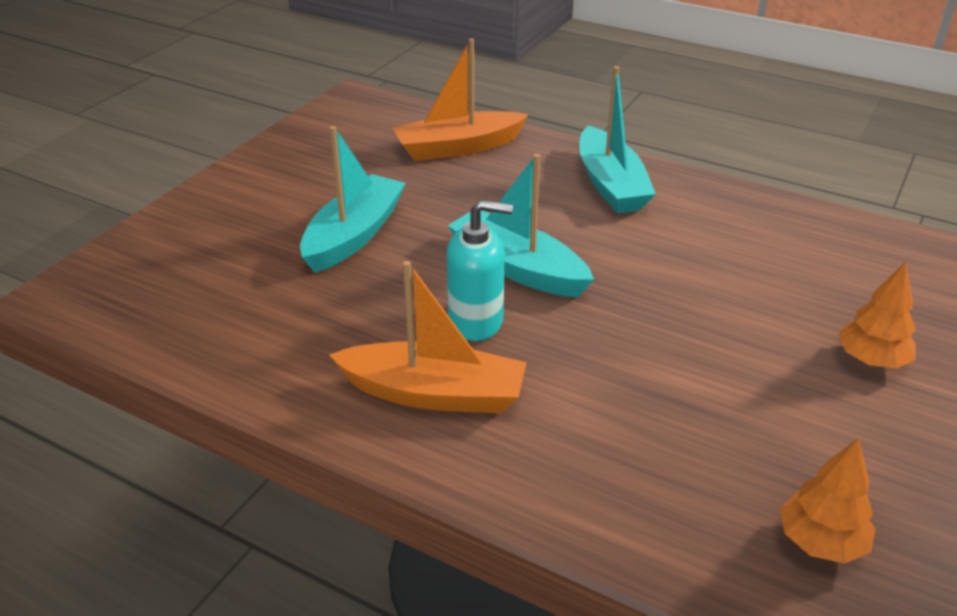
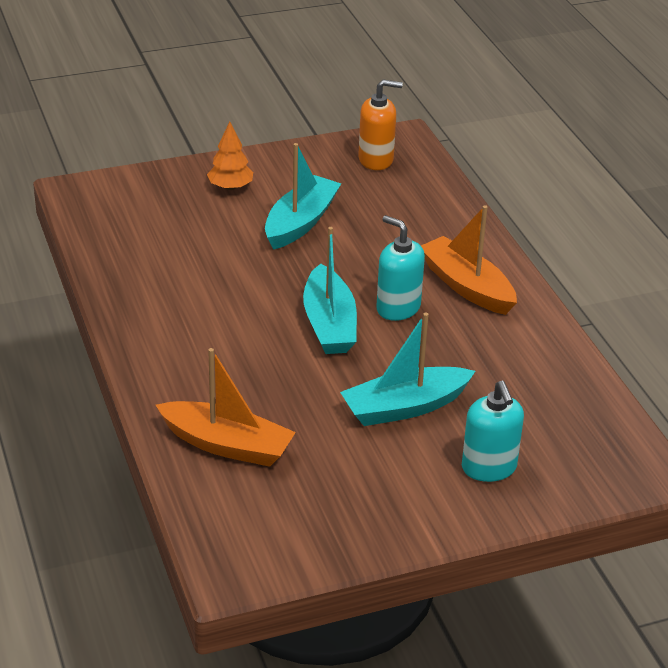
camera: 140 degrees left, 0 degrees up
turquoise boat [579,66,656,213] -> turquoise boat moved to [265,143,341,250]
orange tree [780,438,876,564] -> orange soap dispenser [358,80,403,170]
none -> turquoise soap dispenser [462,381,524,482]

